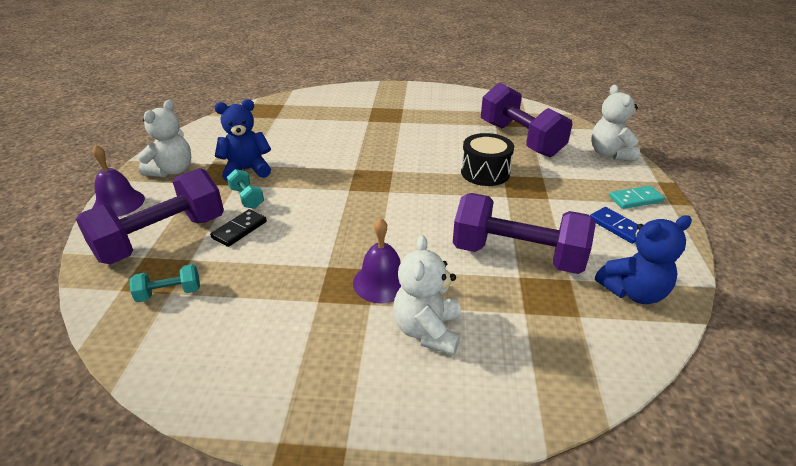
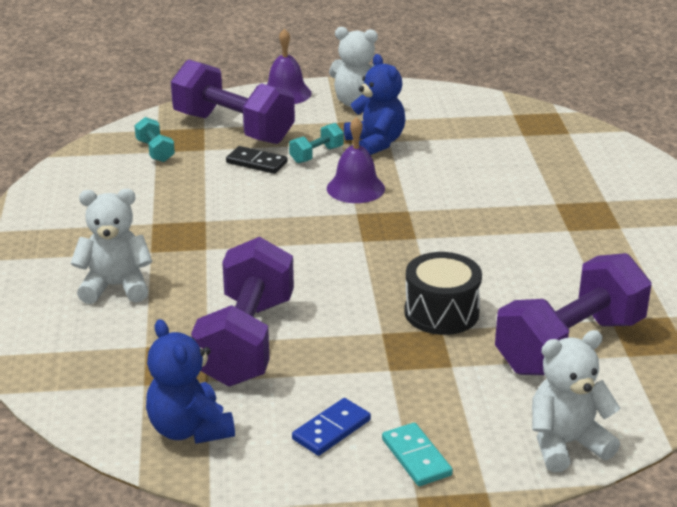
camera: 80 degrees right, 5 degrees down
purple bell [353,218,401,304] -> purple bell moved to [327,117,385,203]

